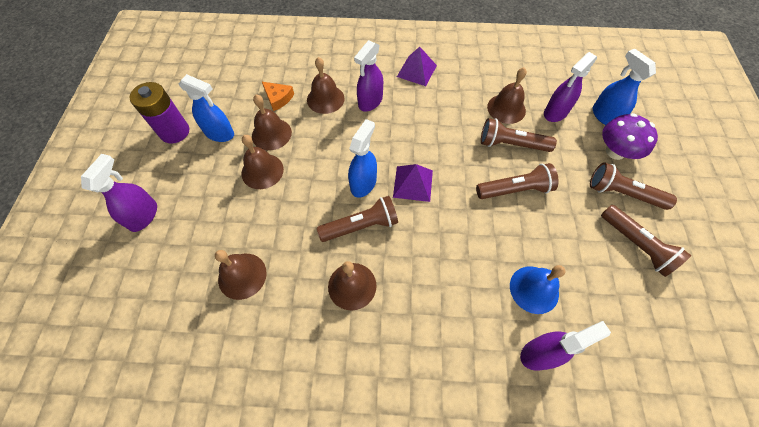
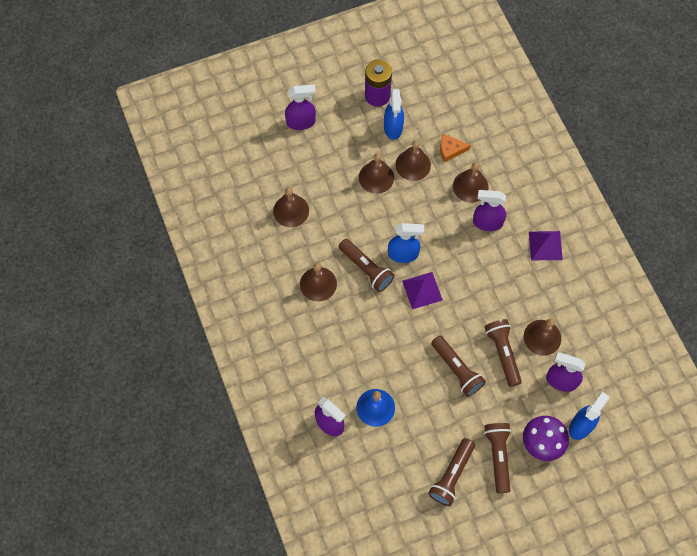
camera: 65 degrees right, 5 degrees up
orange cheese [262,82,294,111] -> orange cheese turned 75 degrees clockwise [440,134,471,162]

